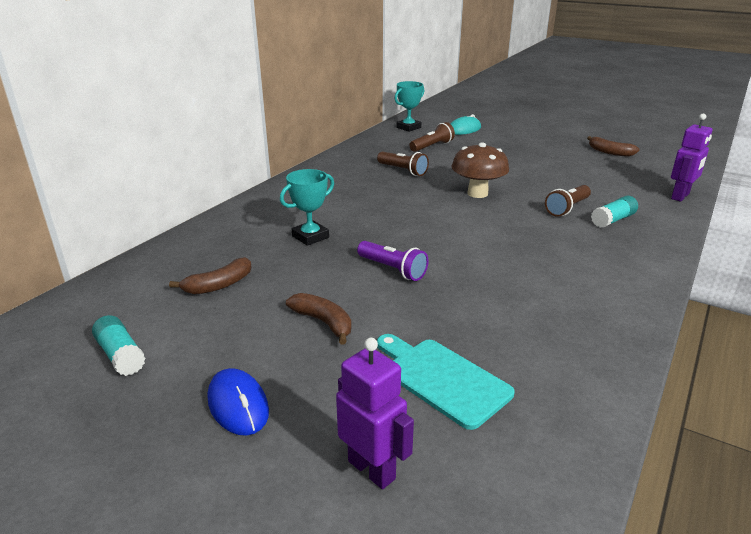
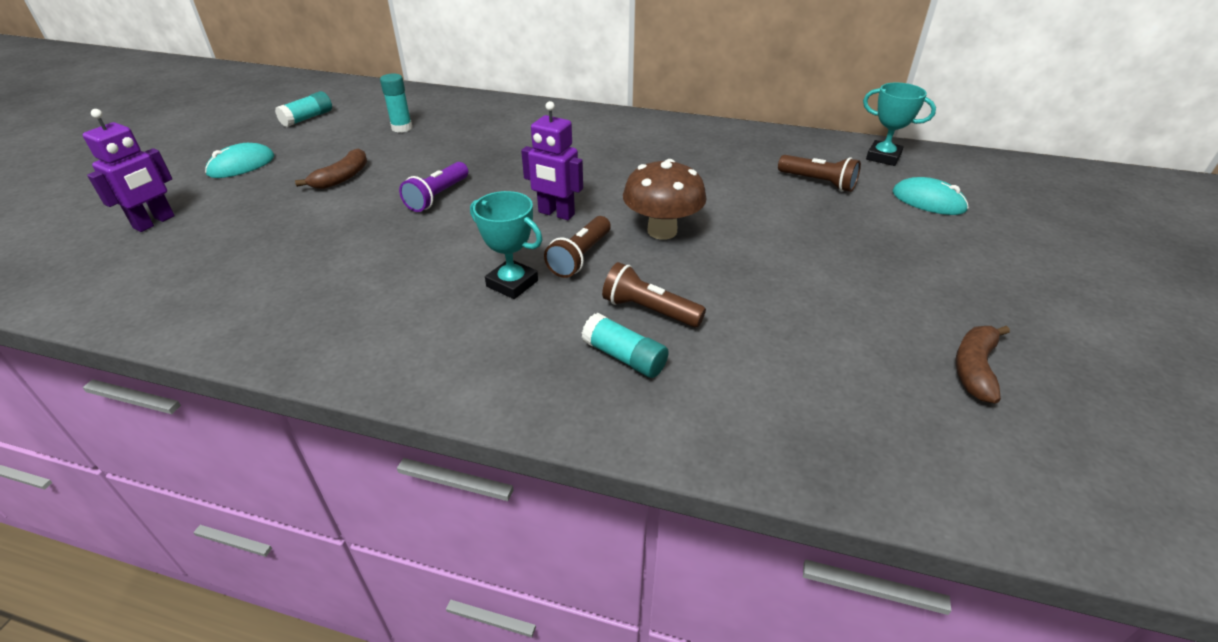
camera: 75 degrees right, 10 degrees up
brown banana [169,257,251,294] -> turquoise glue stick [380,74,412,133]
blue mouse [208,368,269,436] -> turquoise mouse [205,143,275,178]
turquoise trophy [280,169,334,246] -> turquoise trophy moved to [470,191,542,299]
brown flashlight [377,151,429,176] -> brown flashlight moved to [544,216,611,278]
turquoise cutting board [377,334,515,430] -> none
purple robot [671,114,712,202] -> purple robot moved to [521,101,583,220]

